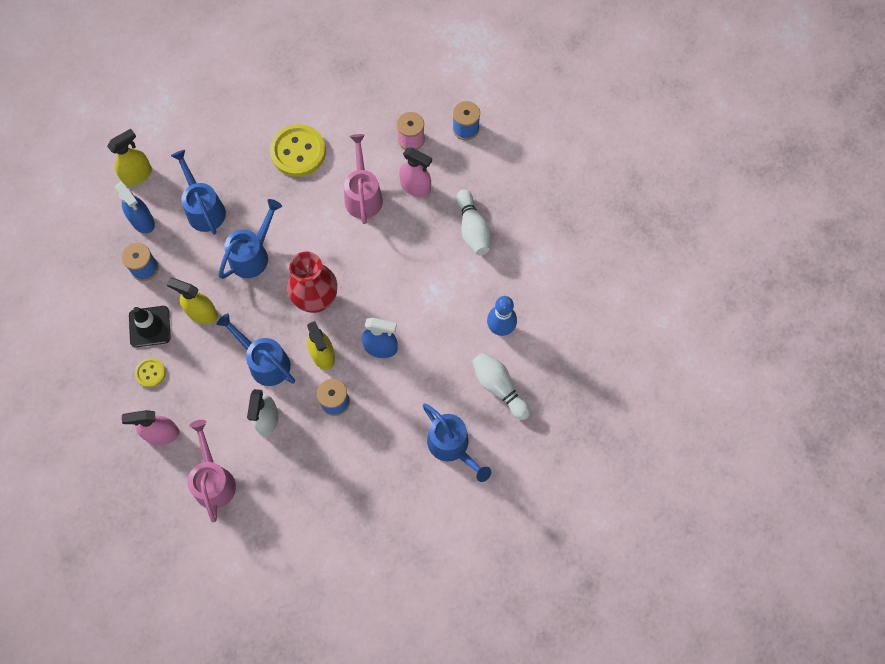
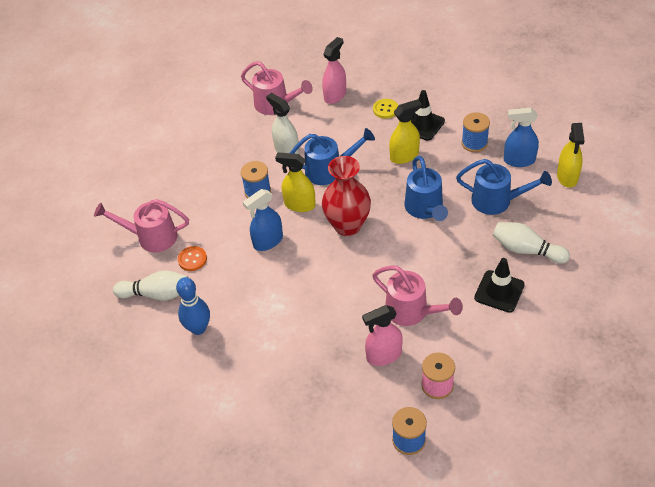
camera: 135 degrees right, 20 degrees down
yellow button [270,124,326,177] -> black traffic cone [474,258,525,313]
blue watering can [423,404,491,482] -> pink watering can [94,199,189,253]
white bowling pin [456,189,491,255] -> white bowling pin moved to [493,222,570,264]
none -> orange button [178,246,207,271]

